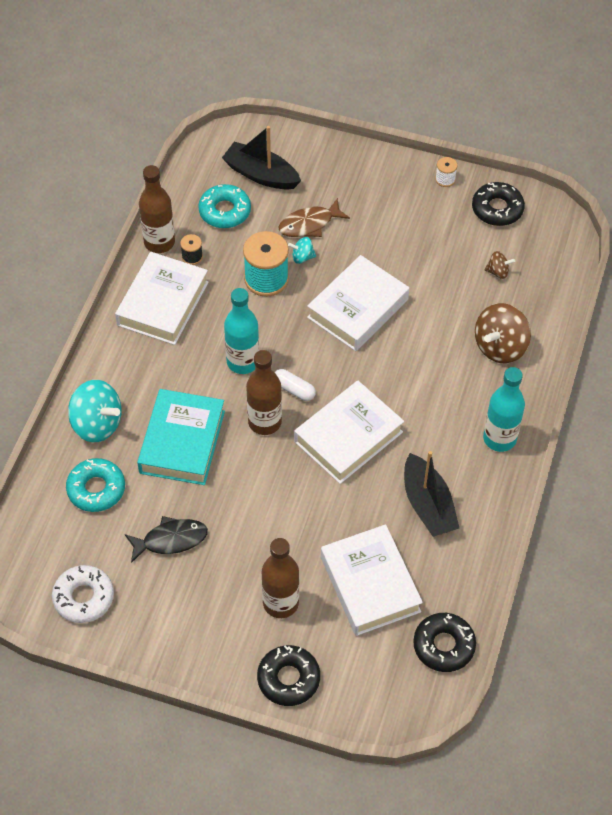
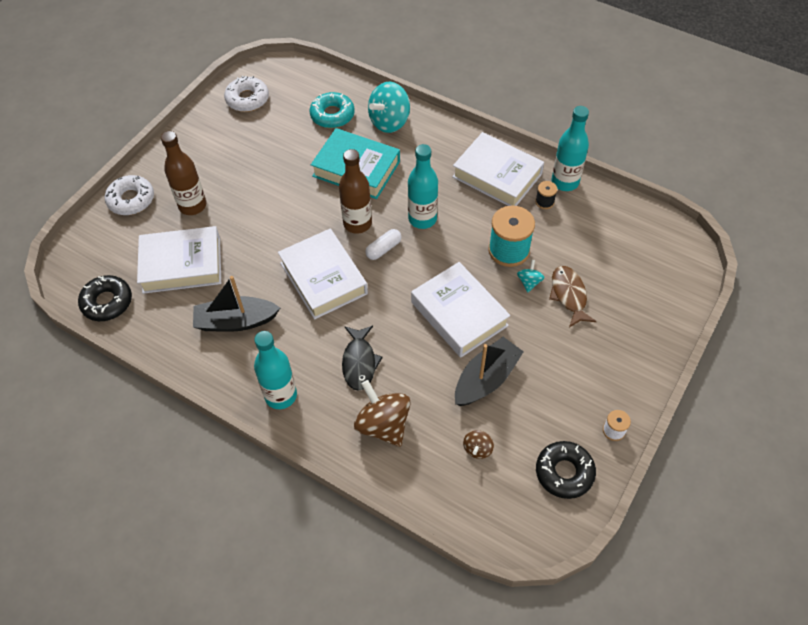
camera: 105 degrees right, 0 degrees up
black fish [125,516,208,563] -> black fish moved to [342,326,383,391]
brown bottle [139,165,175,253] -> turquoise bottle [552,106,589,191]
turquoise donut [198,184,251,228] -> none
black boat [222,126,301,189] -> black boat moved to [455,337,524,406]
black donut [257,645,320,706] -> white donut [105,175,154,215]

